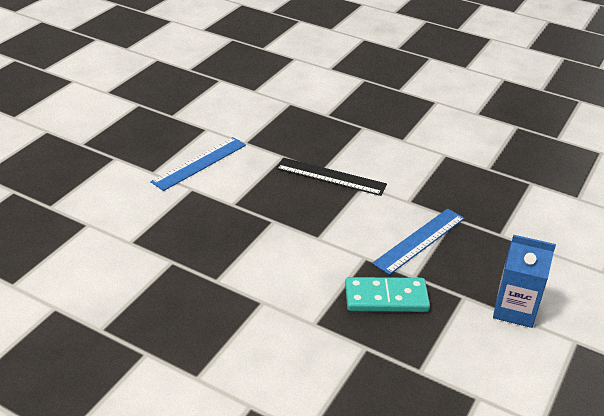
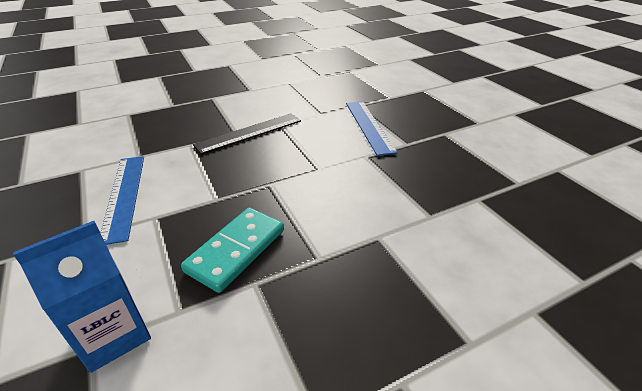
camera: 55 degrees left, 0 degrees up
turquoise domino [345,277,430,312] -> turquoise domino moved to [181,208,284,293]
blue carton [493,235,556,328] -> blue carton moved to [13,221,151,373]

